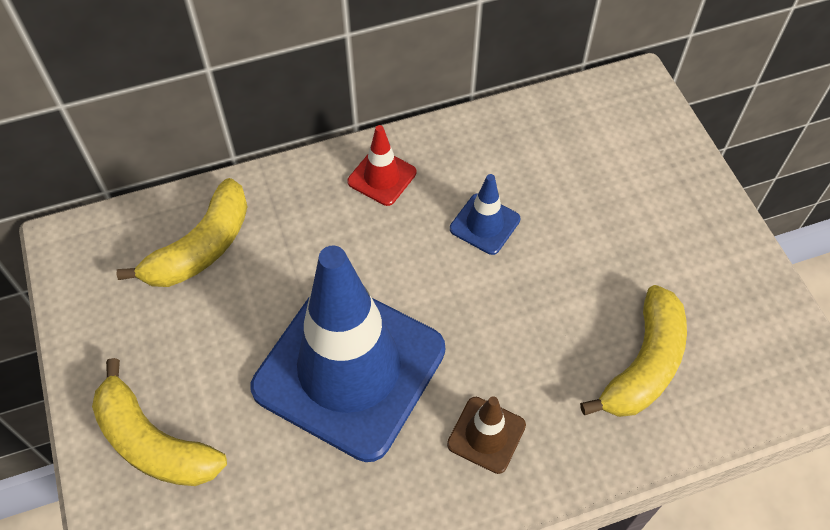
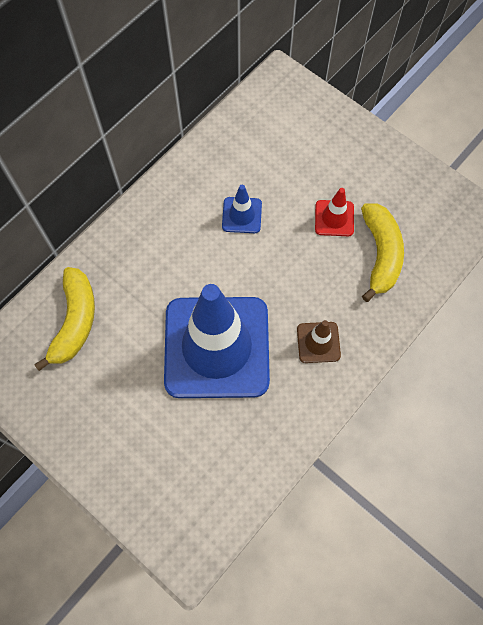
camera: 30 degrees left, 10 degrees up
yellow banana [92,358,227,486] -> none
red traffic cone [347,125,416,206] -> red traffic cone moved to [315,188,354,236]

